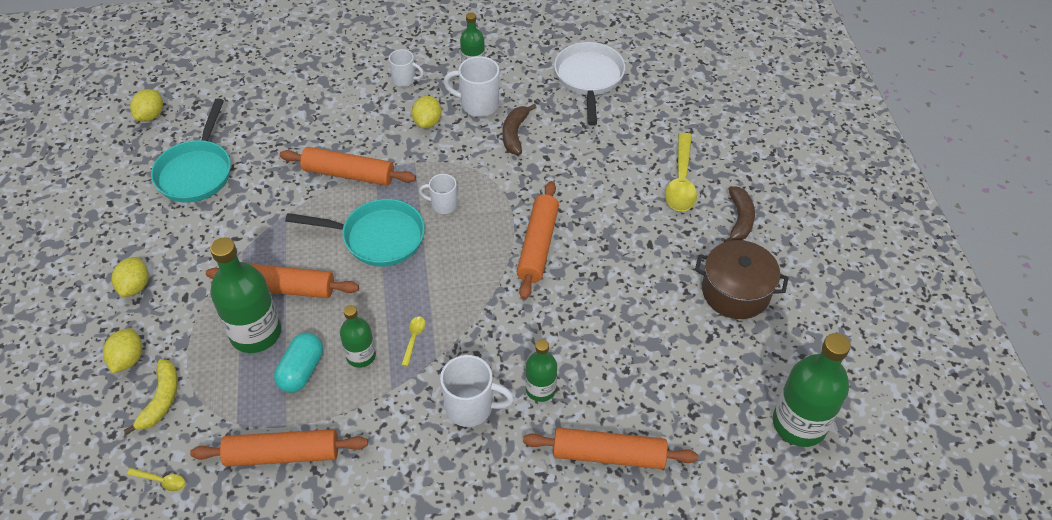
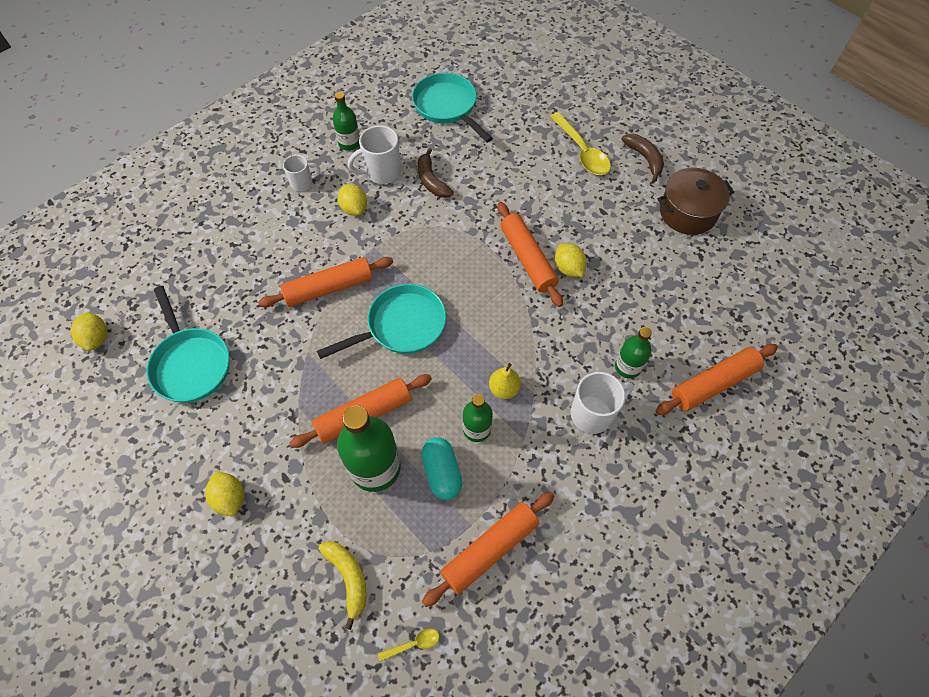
camera: 35 degrees left, 10 degrees up
yellow lemon [103,328,142,373] -> yellow lemon moved to [555,243,587,277]
yellow spoon [401,317,426,366] -> yellow pear [489,363,521,399]
white mug [419,174,457,214] -> none
white pan [554,42,625,125] -> turquoise pan [412,73,493,143]
green bottle [773,333,851,447] -> none

